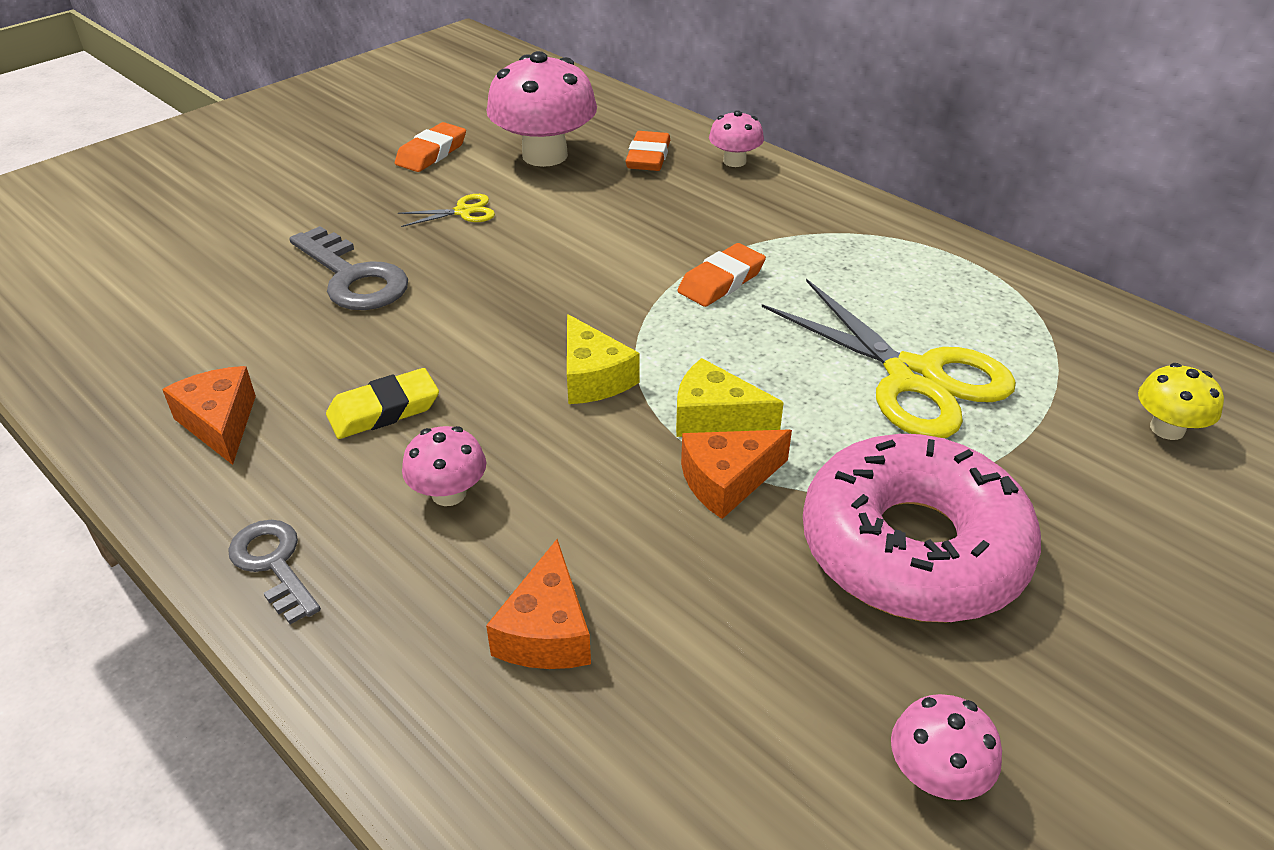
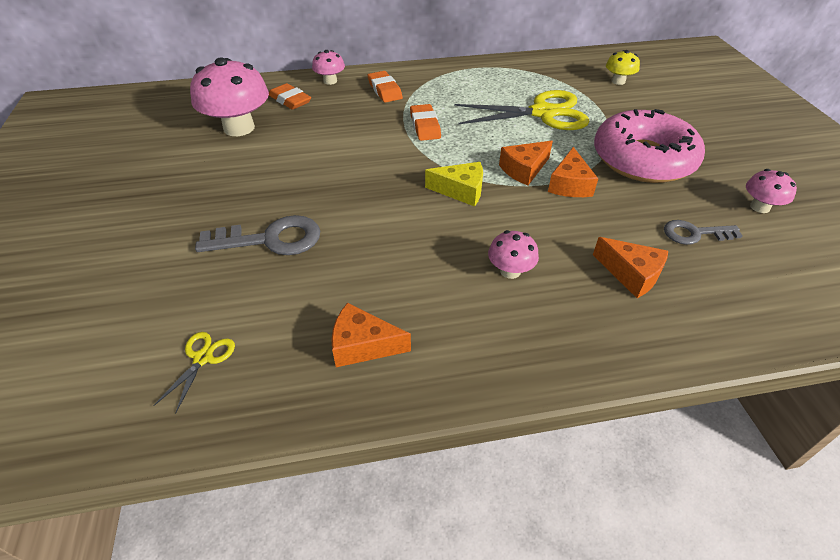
camera: 55 degrees left, 5 degrees up
grey key [228,520,321,624] -> grey key moved to [664,220,743,245]
yellow eraser [326,368,439,439] -> none
orange eraser [395,122,466,172] -> orange eraser moved to [368,71,403,103]
yellow scissors [398,194,495,227] -> yellow scissors moved to [153,332,235,412]
yellow cheese [676,358,784,437] -> orange cheese [499,141,553,185]

